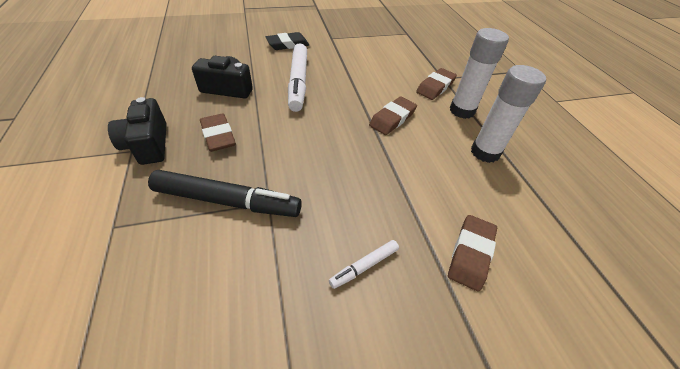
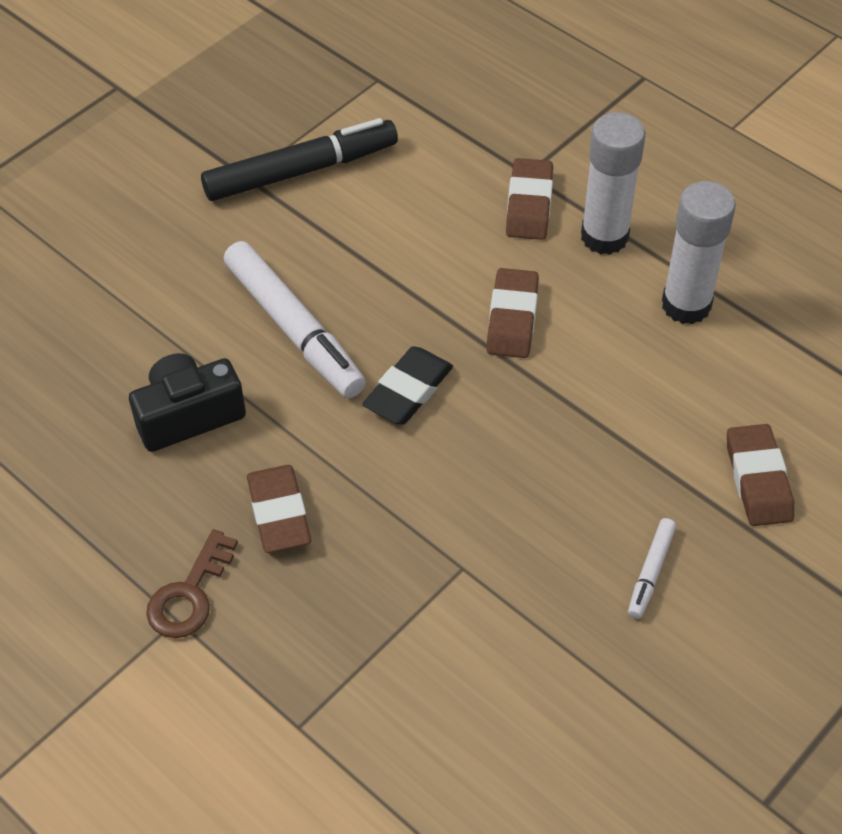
camera: 30 degrees left, 5 degrees up
black camera [108,97,167,165] -> brown key [146,529,238,638]
black marker [148,170,302,217] -> black marker moved to [201,118,398,201]
brown eraser [200,113,236,152] -> brown eraser turned 45 degrees clockwise [247,465,311,553]
black eraser [265,32,309,50] -> black eraser moved to [362,346,453,425]

